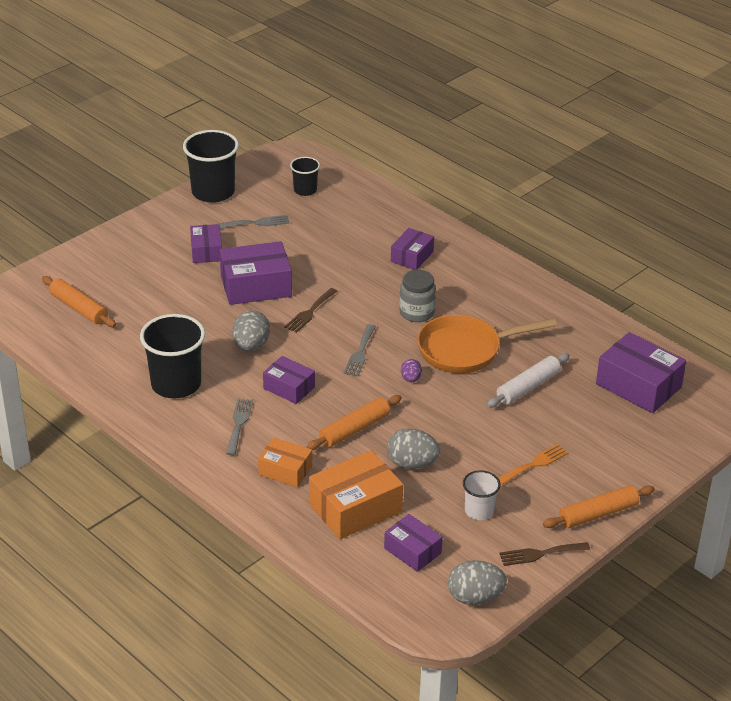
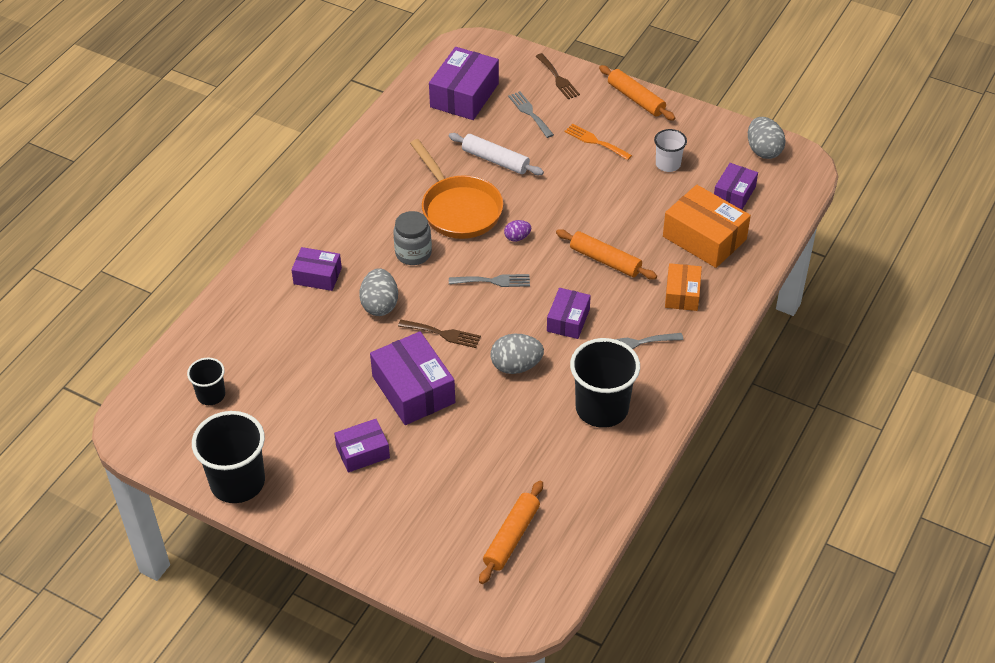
camera: 105 degrees left, 10 degrees up
grey fork [219,215,290,229] -> grey fork moved to [508,91,554,138]
grey egg [387,429,440,469] -> grey egg moved to [360,268,398,316]
brown fork [499,542,590,566] -> brown fork moved to [536,53,580,99]

